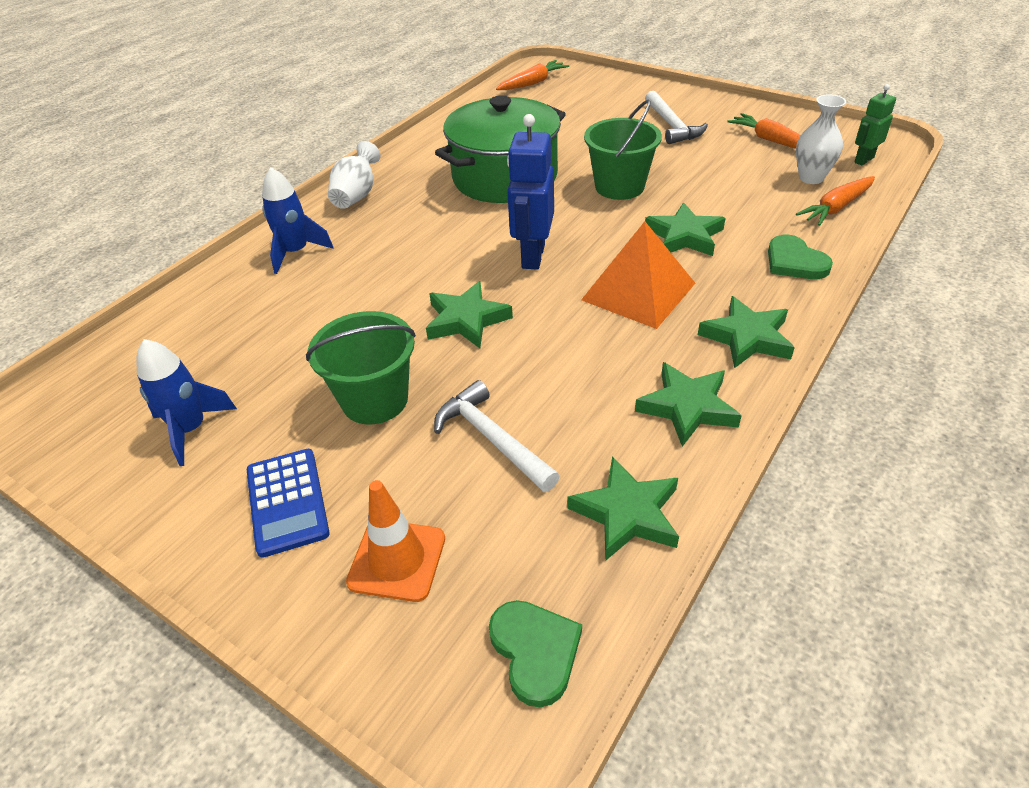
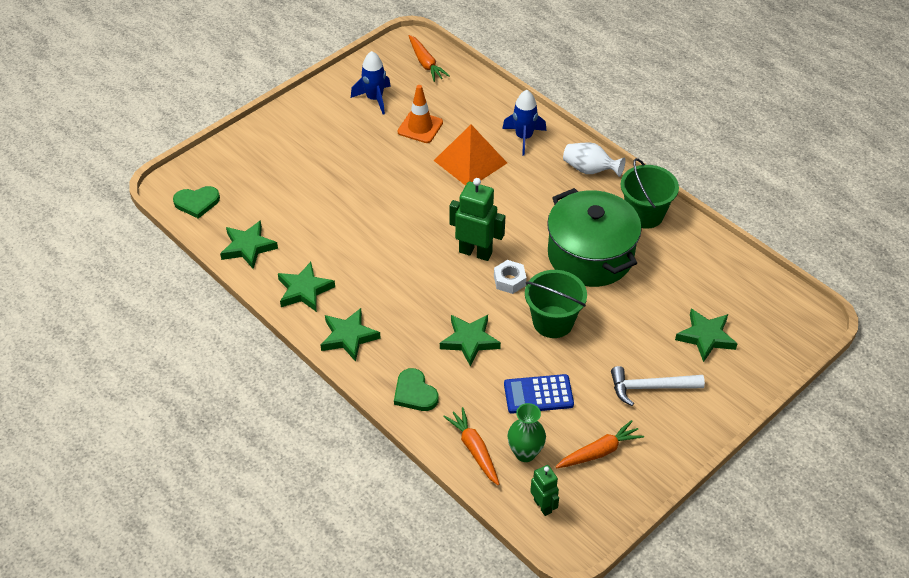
camera: 100 degrees right, 5 degrees up
blue calculator [247,449,330,558] -> blue calculator moved to [504,374,574,414]
green bucket [306,311,416,425] -> green bucket moved to [621,158,679,229]
orange traffic cone [346,480,445,602] -> orange traffic cone moved to [398,85,443,143]
green star [426,281,513,348] -> green star moved to [675,309,738,362]
white hammer [434,380,560,492] -> none
orange carrot [496,60,569,90] -> orange carrot moved to [409,35,450,82]
blue robot [507,114,554,270] -> green robot [450,178,505,261]
orange pyramid [581,221,695,329] -> orange pyramid moved to [434,125,507,186]
green heart [768,235,833,279] -> green heart turned 105 degrees counterclockwise [394,368,439,411]
white vase [796,94,846,184] -> green vase [507,403,546,462]
none -> white nut [494,260,526,294]

